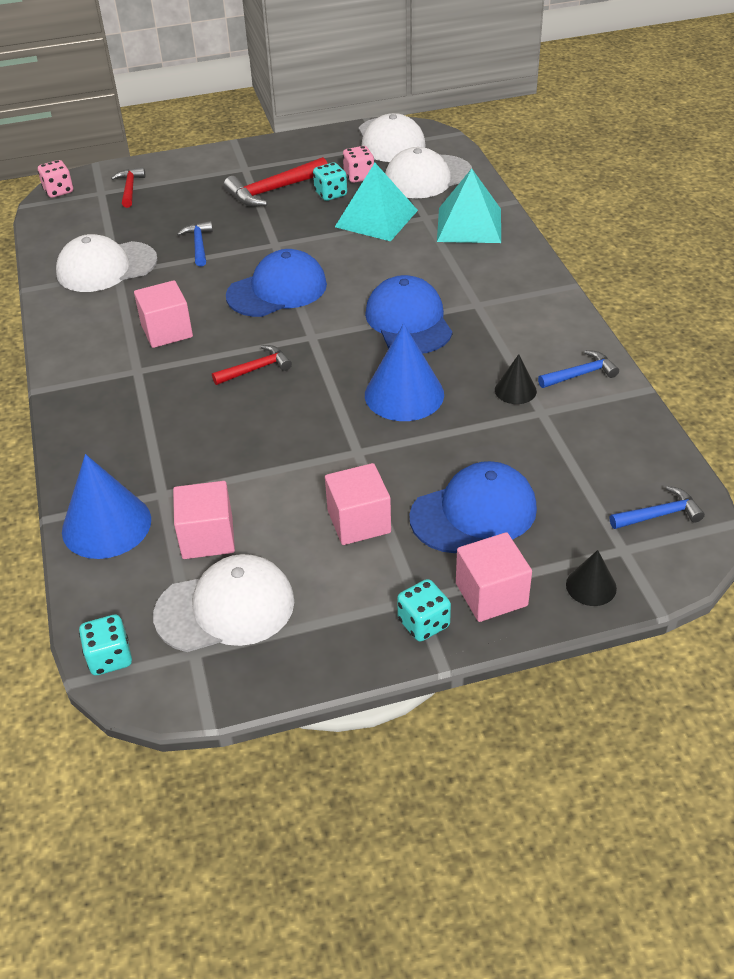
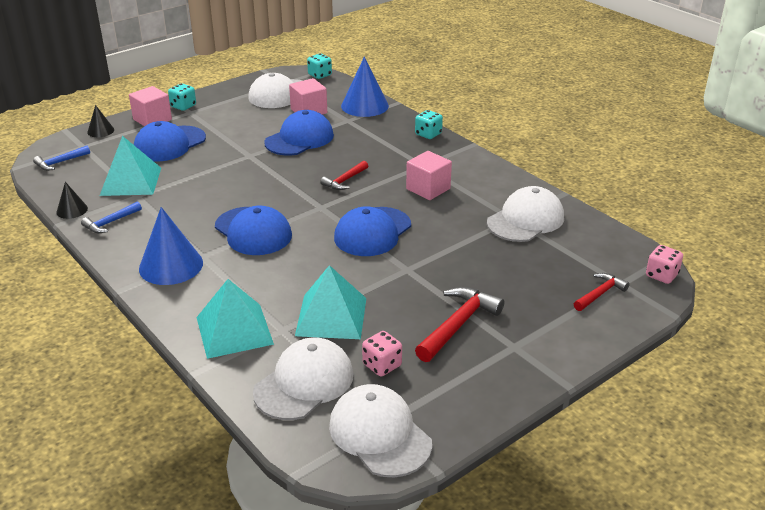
camera: 155 degrees right, 10 degrees down
red hammer [111,167,145,208] -> red hammer turned 105 degrees counterclockwise [574,273,629,311]
blue hammer [177,221,213,267] -> none
turquoise dice [313,162,347,201] -> turquoise dice moved to [415,110,443,139]
pink cube [325,463,391,545] -> none
blue cone [365,323,444,421] -> blue cone moved to [139,207,203,285]
black cone [495,354,537,404] -> black cone moved to [56,182,88,219]
none -> turquoise pyramid [100,136,161,196]
none -> blue cap [264,110,334,156]

